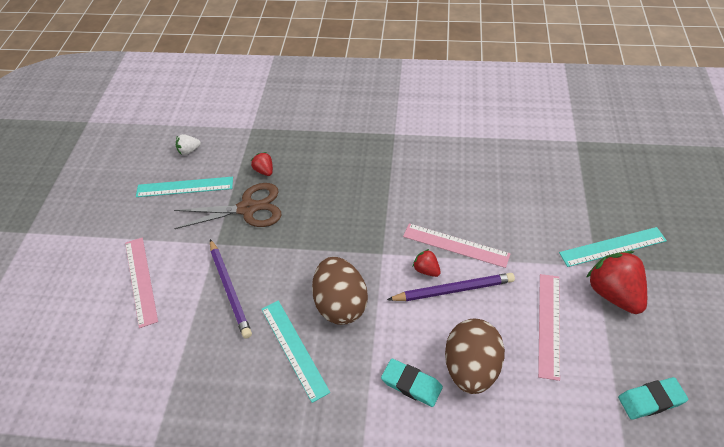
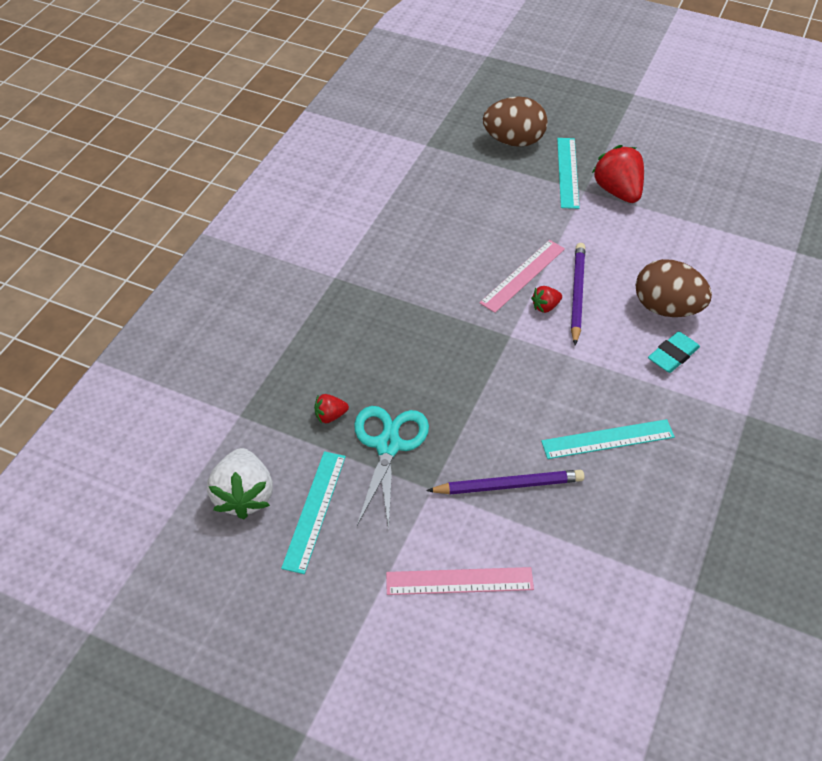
camera: 75 degrees left, 0 degrees up
brown scissors [174,183,281,229] -> turquoise scissors [354,406,429,530]
white strawberry [176,134,201,155] -> white strawberry [207,448,273,519], size x2.04
brown egg [312,257,368,325] -> brown egg moved to [483,97,548,147]
pink ruler [538,274,560,381] -> none
red strawberry [586,251,647,314] -> red strawberry turned 75 degrees clockwise [592,145,644,203]
turquoise eraser [618,377,688,420] -> none

